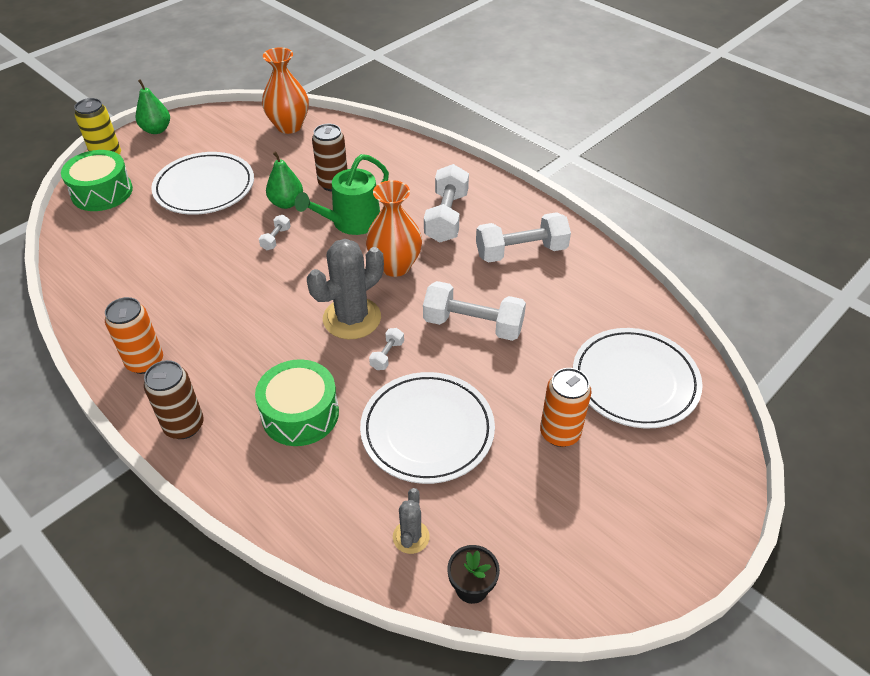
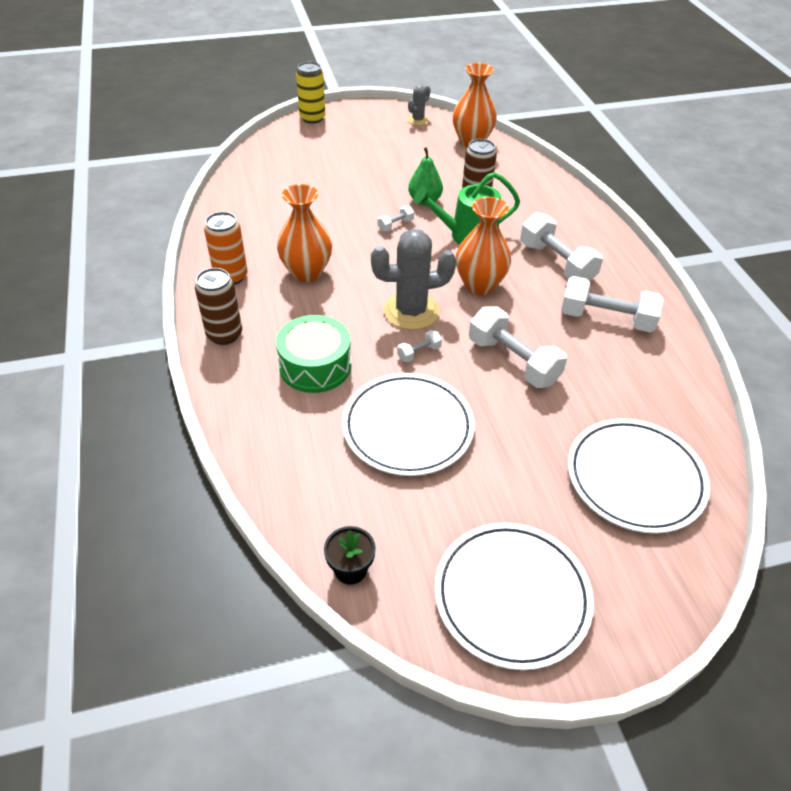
camera: 30 degrees right, 0 degrees up
green drum [61,150,133,211] -> none
green pear [136,79,170,134] -> none
white plate [151,152,254,215] -> white plate moved to [435,523,594,670]
grey cactus [393,488,430,554] -> grey cactus moved to [408,85,431,125]
white dumbbell [424,164,469,242] -> white dumbbell turned 75 degrees counterclockwise [520,212,603,282]
orange can [540,368,592,447] -> none
none -> orange vase [277,184,332,282]

